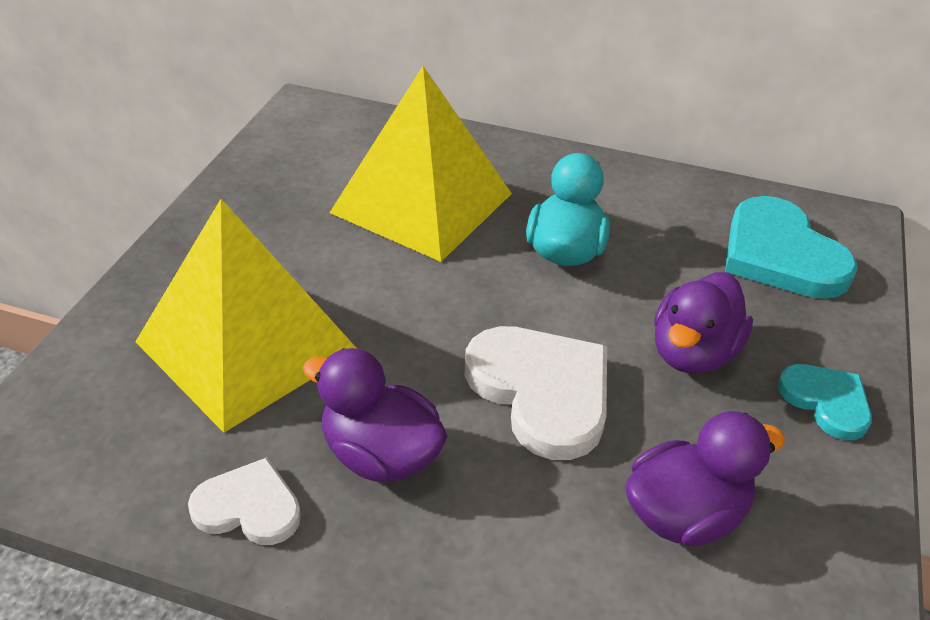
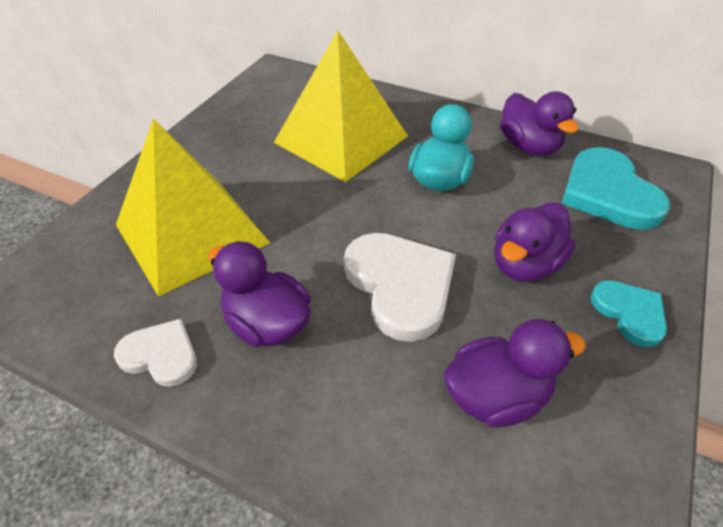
camera: 10 degrees right, 5 degrees up
none -> purple duck [500,91,579,156]

